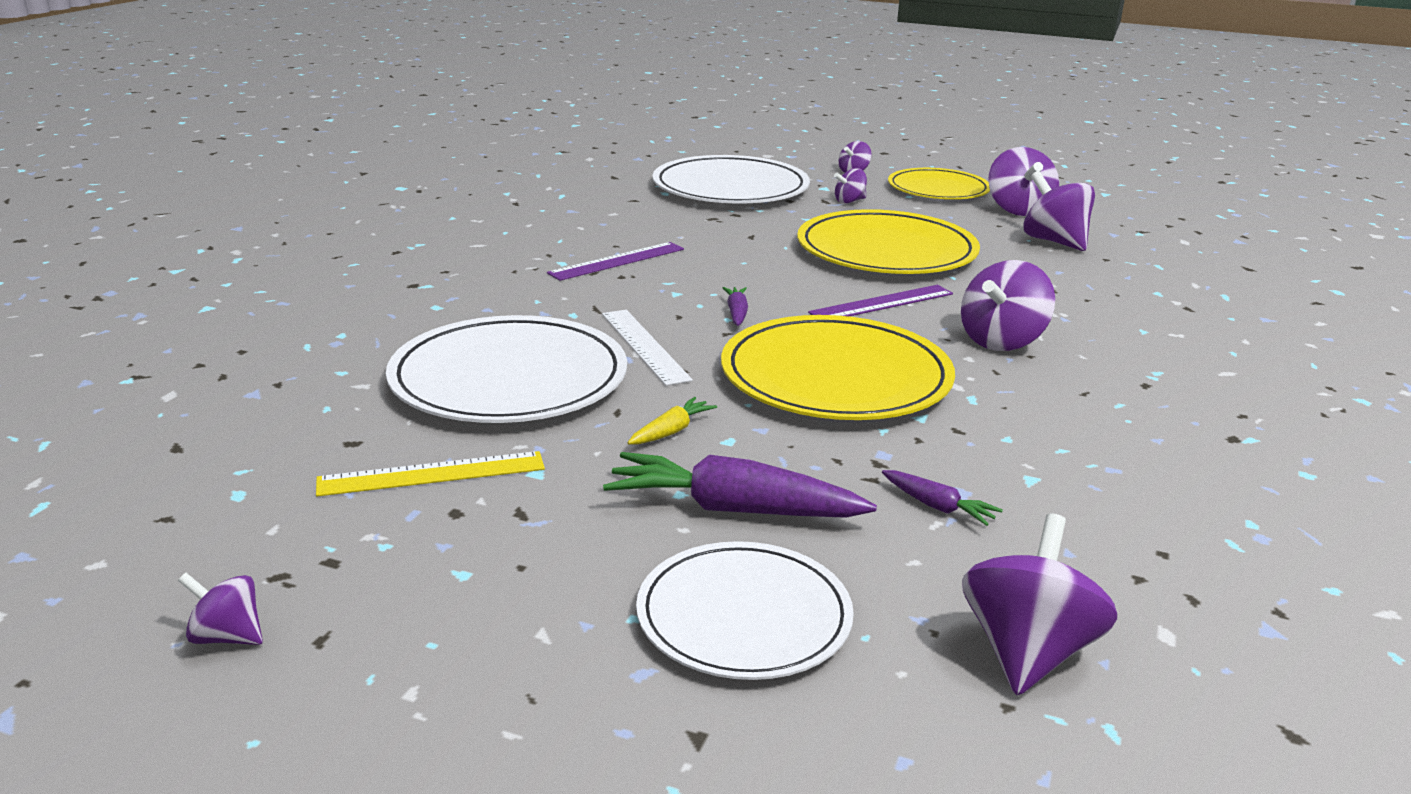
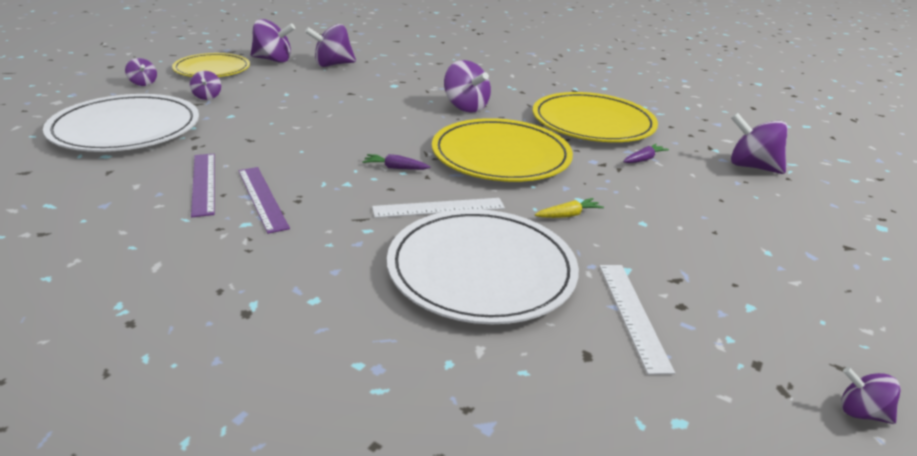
camera: 80 degrees left, 5 degrees up
purple spinning top [178,573,263,645] -> purple spinning top turned 90 degrees clockwise [841,367,901,424]
yellow ruler [316,451,545,497] -> white ruler [599,265,675,375]
purple carrot [603,452,877,518] -> none
yellow carrot [627,397,717,445] -> yellow carrot turned 105 degrees clockwise [535,198,604,218]
white plate [636,541,854,680] -> none
yellow plate [797,209,980,274] -> yellow plate moved to [532,92,658,142]
purple ruler [808,285,953,316] -> purple ruler moved to [191,154,215,217]

